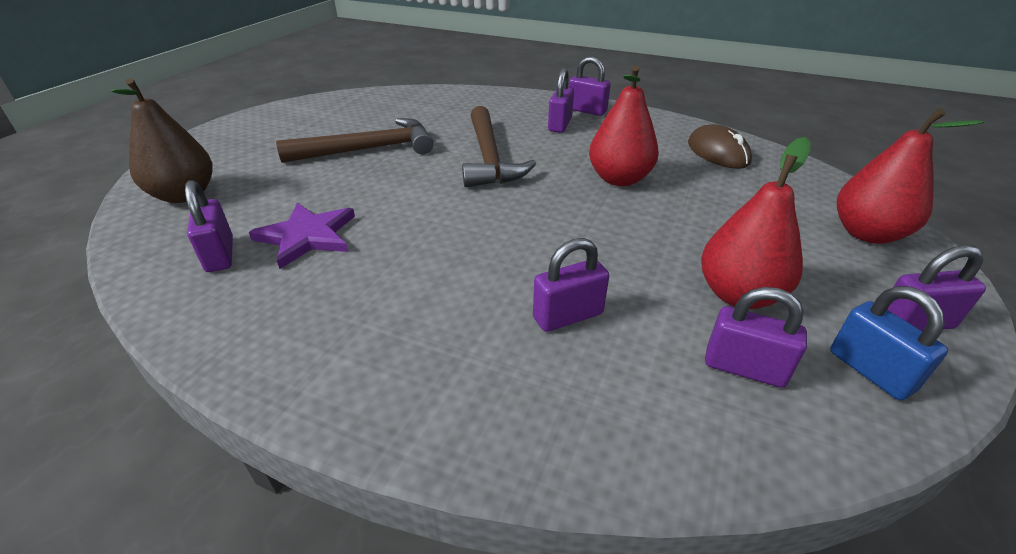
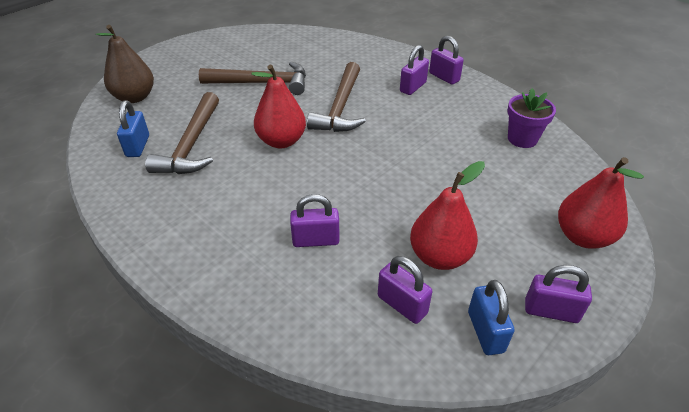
camera: 20 degrees right, 5 degrees up
purple padlock [185,180,233,272] -> blue padlock [117,100,149,157]
purple star [249,202,355,269] -> brown hammer [145,92,219,174]
red pear [589,66,659,186] -> red pear moved to [251,65,306,148]
brown mouse [688,124,752,169] -> purple flower pot [507,88,556,148]

